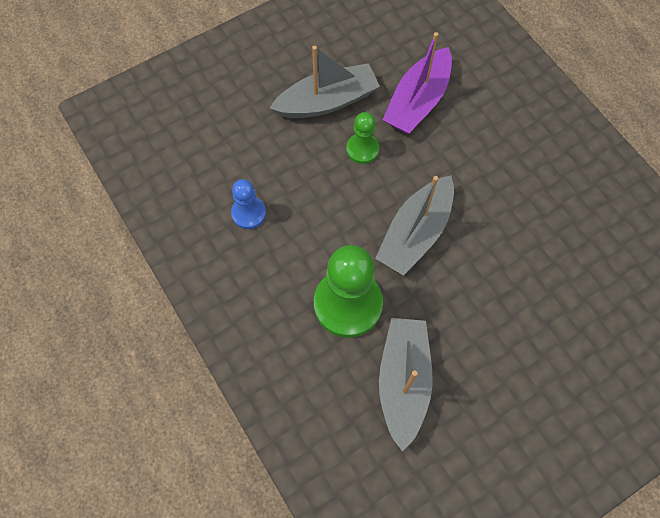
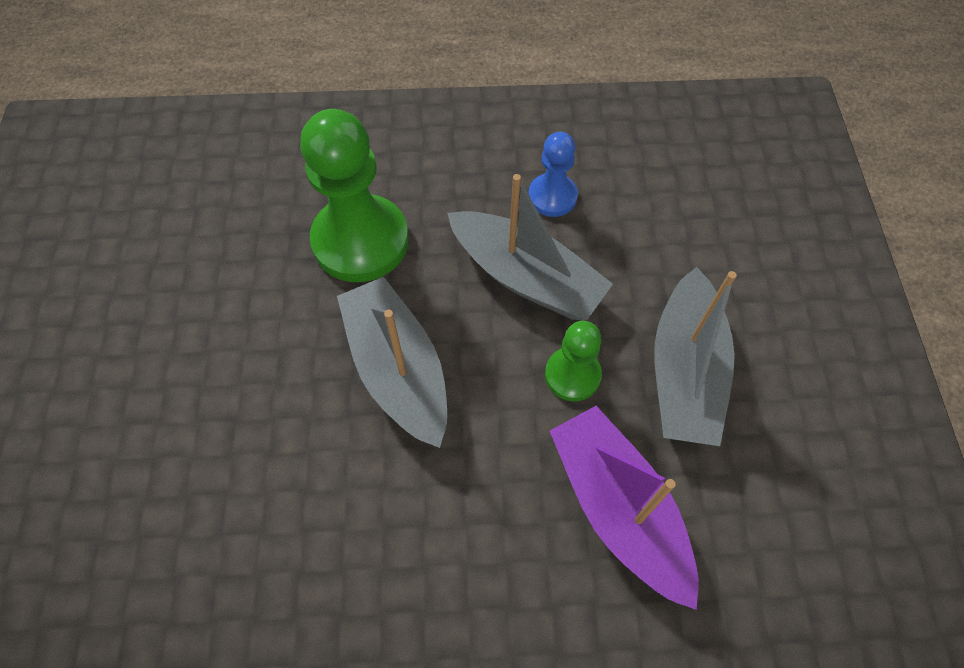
camera: 120 degrees right, 5 degrees down
grey boat [379,318,433,452] -> grey boat moved to [447,174,613,320]

